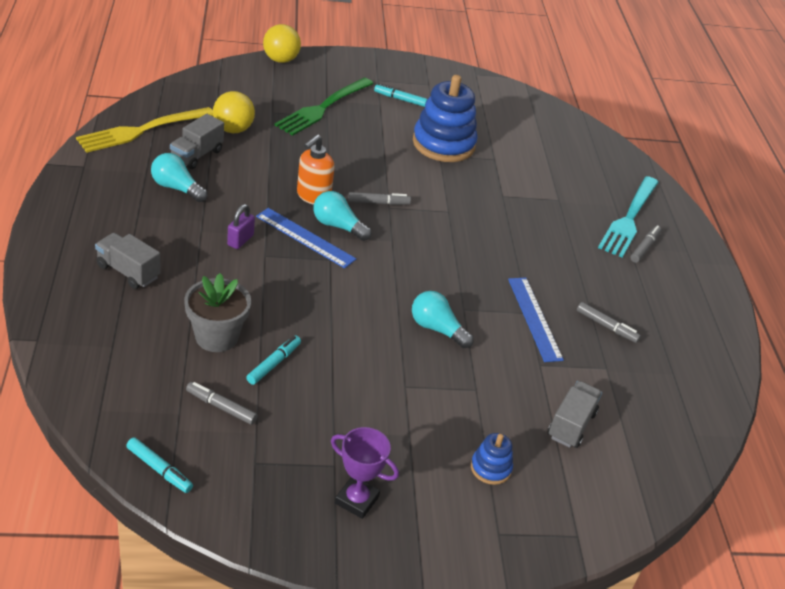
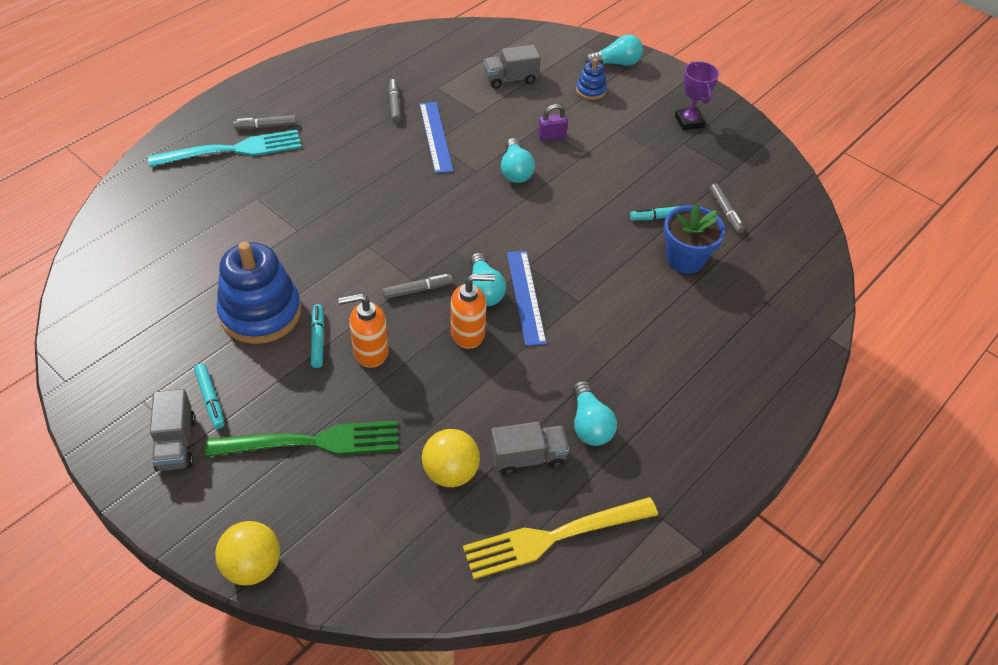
camera: 130 degrees left, 10 degrees up
yellow fork [76,107,213,153] -> yellow fork turned 150 degrees clockwise [463,497,658,579]
grey truck [95,233,161,289] -> grey truck moved to [150,389,196,471]
turquoise marker [126,437,193,493] -> turquoise marker moved to [311,304,324,368]
grey flower pot [184,273,251,352] -> blue flower pot [664,203,725,273]
purple padlock [227,204,255,249] -> purple padlock moved to [538,104,568,141]
grey marker [348,192,411,205] -> grey marker turned 120 degrees clockwise [383,274,453,299]
blue ruler [508,278,564,362] -> blue ruler turned 45 degrees counterclockwise [420,102,453,173]
none -> orange soap dispenser [338,293,388,368]
none -> turquoise light bulb [585,34,643,66]

